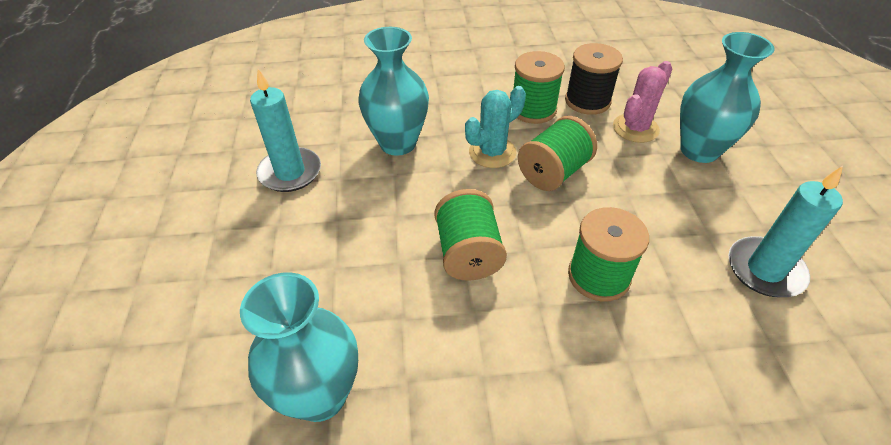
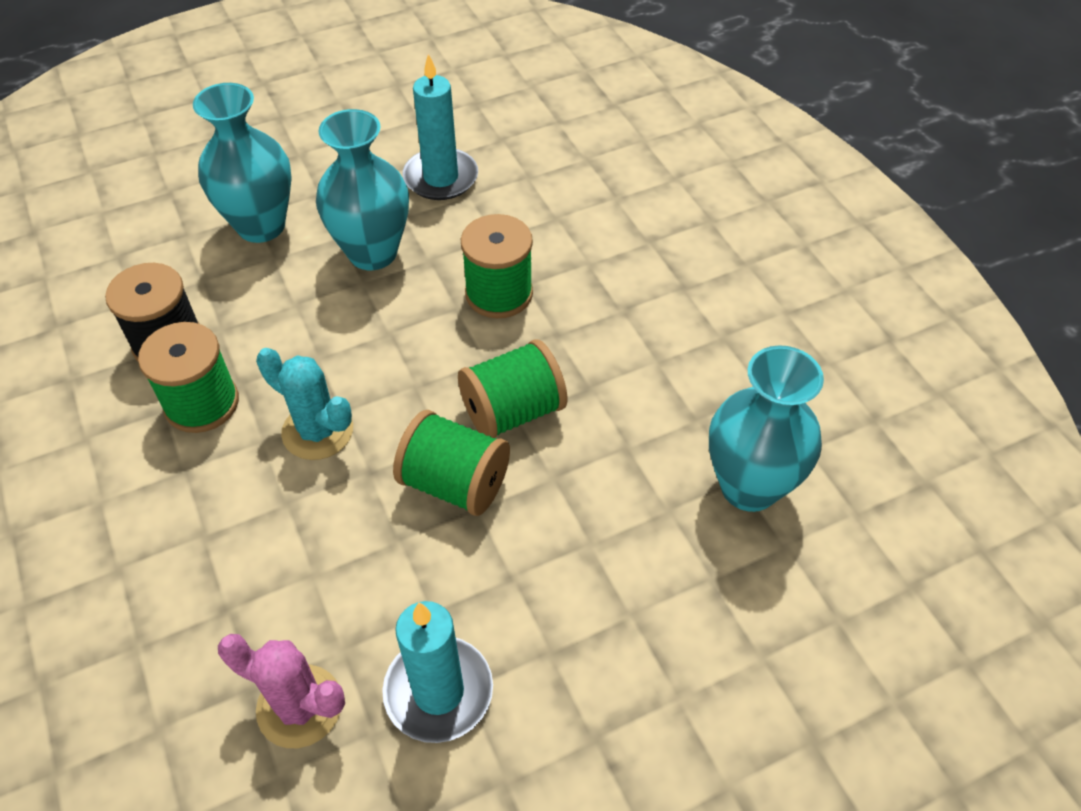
camera: 110 degrees left, 5 degrees up
turquoise vase [358,27,429,156] -> turquoise vase moved to [316,109,409,270]
green spool [518,116,597,191] -> green spool moved to [393,410,510,516]
pink cactus [613,61,672,143] -> pink cactus moved to [218,634,345,748]

